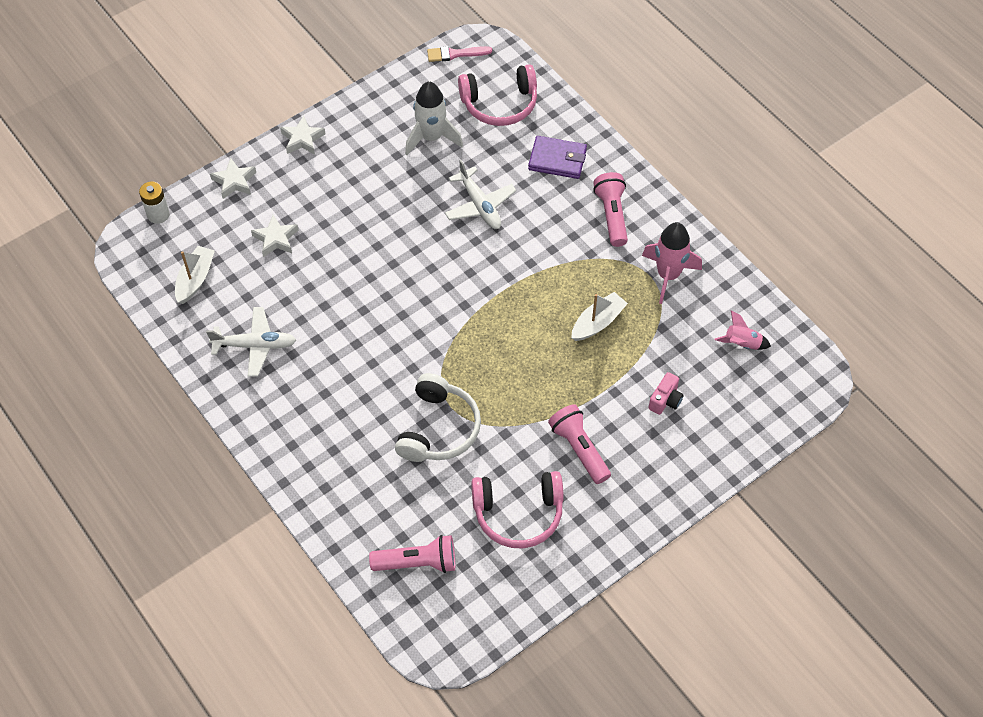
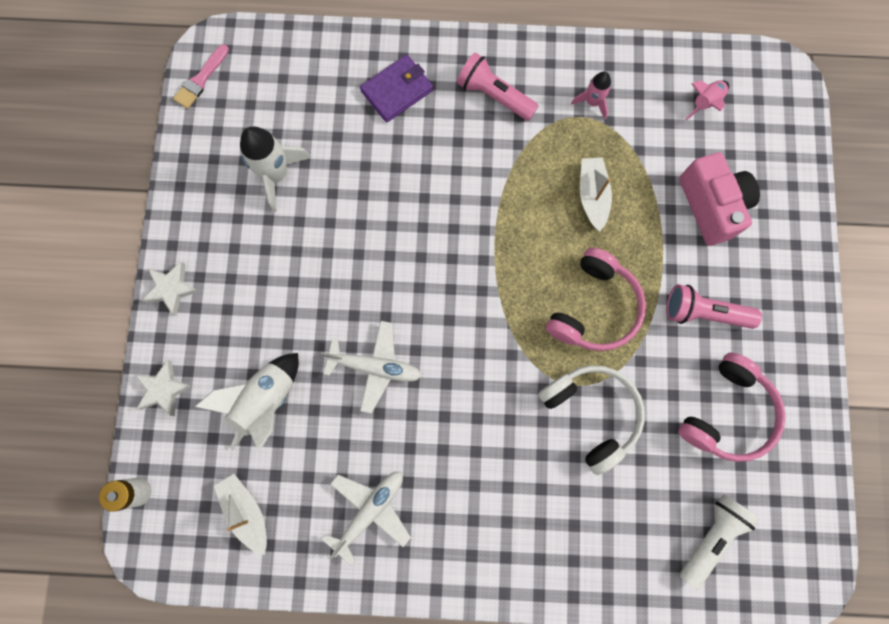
camera: 50 degrees left, 20 degrees up
white star [251,215,298,257] -> white rocket [194,353,299,451]
pink flashlight [369,535,455,573] -> white flashlight [680,494,759,590]
white plane [445,160,516,229] -> white plane moved to [321,321,422,414]
pink headphones [458,64,537,126] -> pink headphones moved to [546,248,646,351]
pink rocket [642,222,702,304] -> pink rocket [571,71,611,119], size x0.57
pink camera [648,372,684,415] -> pink camera [679,152,760,246], size x1.96

